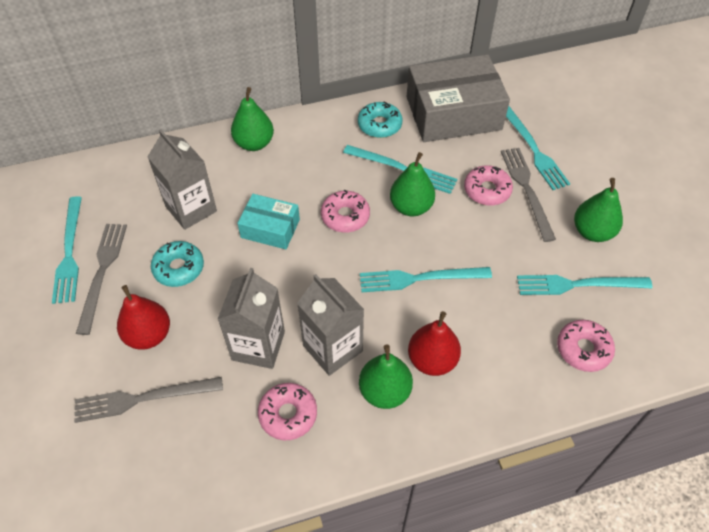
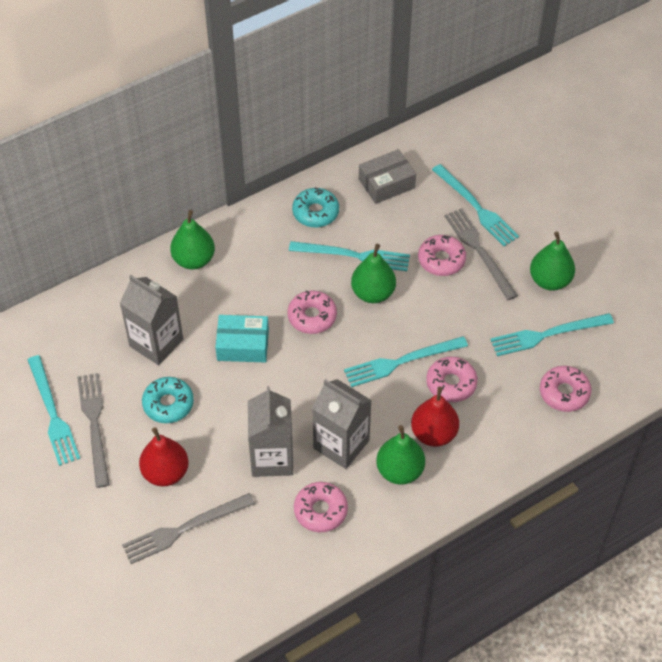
camera: 15 degrees left, 0 degrees up
grey box [407,54,510,142] -> grey box [359,149,416,204], size x0.53
none -> pink donut [426,357,478,402]

